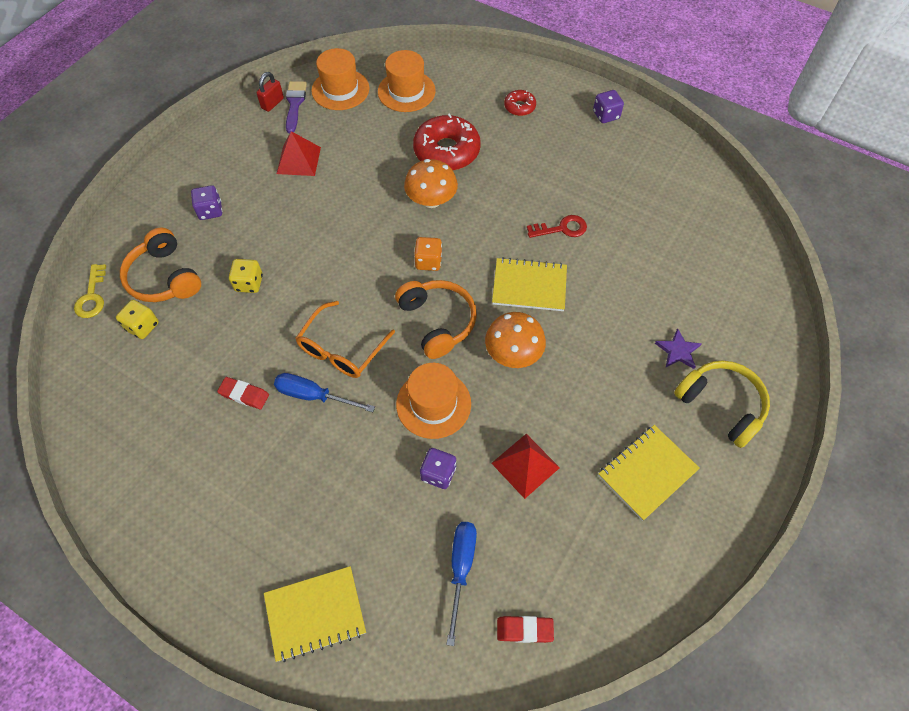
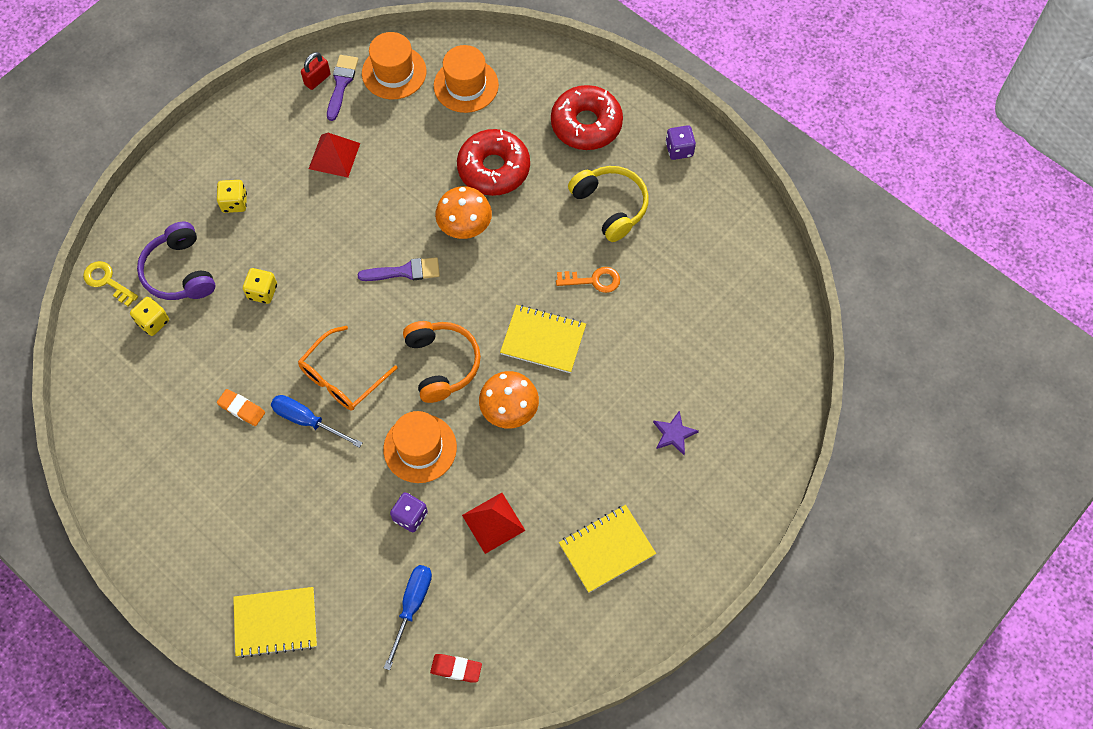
camera: 10 degrees right, 5 degrees up
yellow key [74,264,106,318] -> yellow key turned 120 degrees clockwise [83,261,138,307]
orange headphones [120,228,201,302] -> purple headphones [137,222,216,300]
purple dice [191,185,222,220] -> yellow dice [217,180,247,213]
red eraser [217,377,269,409] -> orange eraser [217,389,265,426]
orange dice [414,237,442,271] -> none
red donut [504,90,536,116] -> red donut [551,85,623,150], size x2.01
red key [527,215,587,238] -> orange key [556,267,620,293]
yellow headphones [674,360,770,448] -> yellow headphones moved to [568,166,649,242]
none -> purple brush [358,257,440,281]

